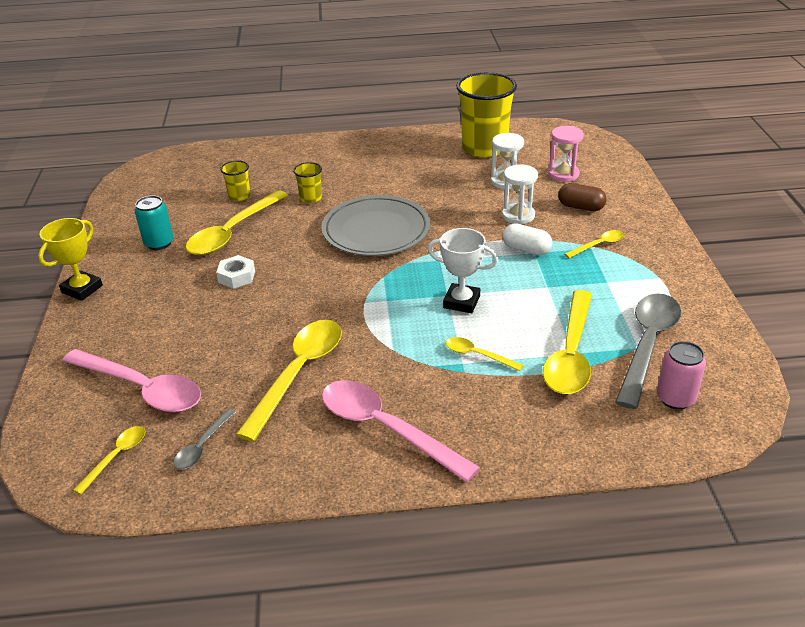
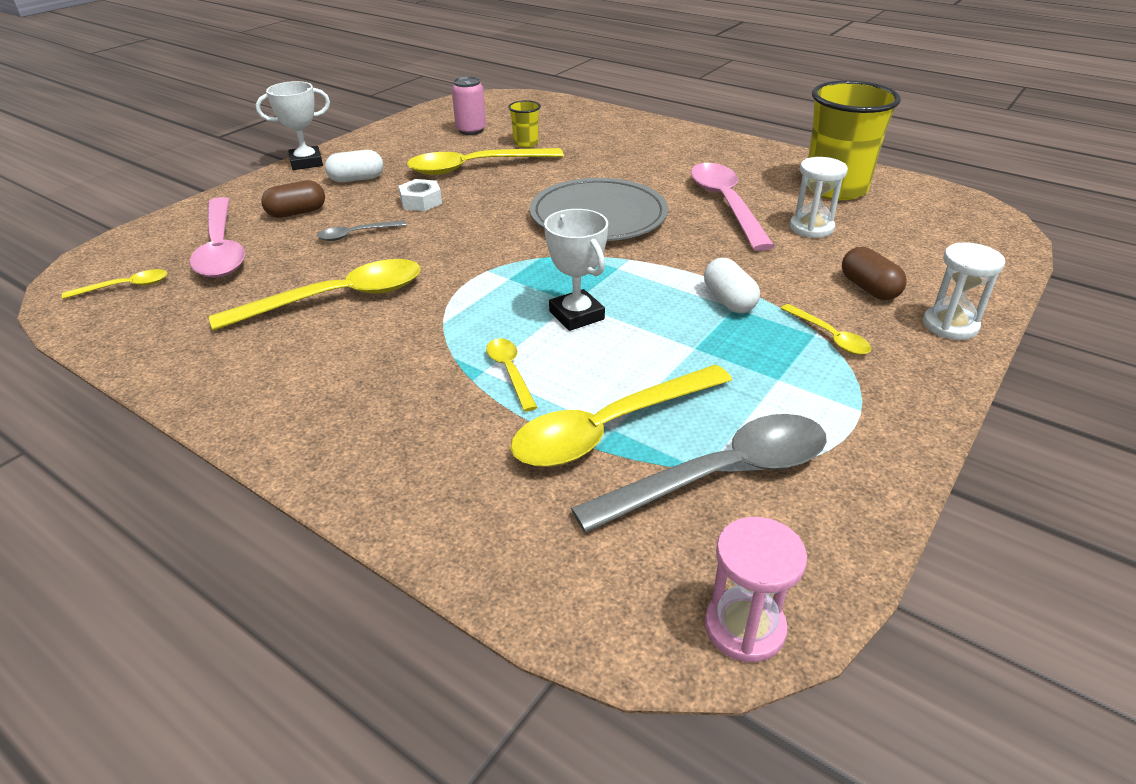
camera: 40 degrees right, 0 degrees up
yellow trophy [38,218,103,301] -> white trophy [256,81,330,170]
turquoise can [135,195,173,250] -> none
grey spoon [174,409,236,470] -> grey spoon moved to [317,220,407,241]
yellow cup [293,162,322,203] -> none
pink spoon [322,380,480,482] -> pink spoon moved to [691,163,774,251]
white hourglass [502,164,538,224] -> white hourglass moved to [923,243,1005,340]
pink hourglass [548,126,584,182] -> pink hourglass moved to [705,517,807,662]
yellow spoon [564,230,625,258] -> yellow spoon turned 45 degrees clockwise [780,304,871,355]
pink can [657,341,706,410] -> pink can moved to [452,76,486,135]
none -> brown capsule [261,180,325,218]
none -> white capsule [325,150,383,182]

